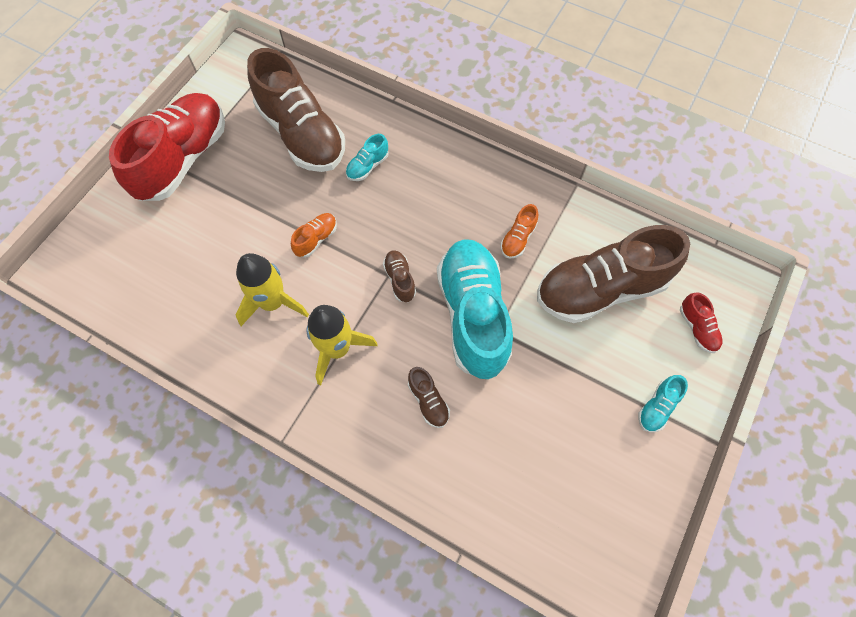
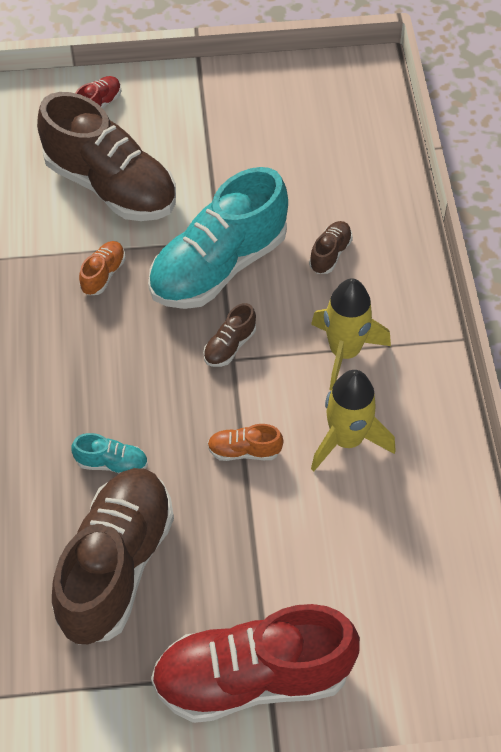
camera: 125 degrees left, 10 degrees down
orange shoe [500,204,538,259] -> orange shoe turned 60 degrees counterclockwise [79,241,125,295]
turquoise shoe [638,375,688,432] -> none

